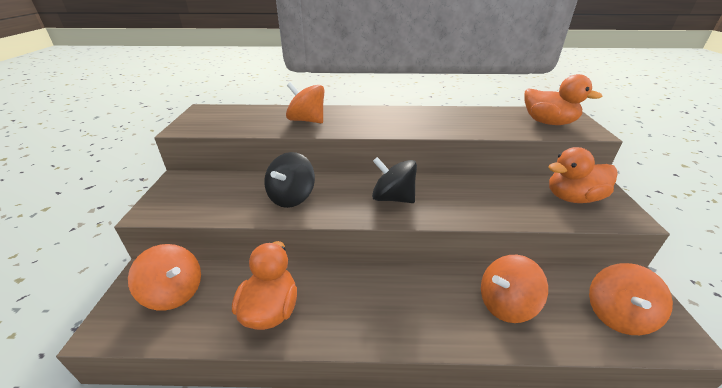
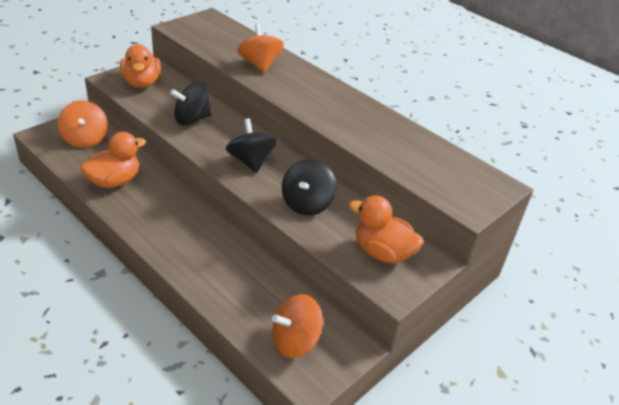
camera: 40 degrees right, 5 degrees up
orange spinning top [481,255,548,323] -> none
orange duck [524,74,603,125] -> orange duck moved to [120,45,161,88]
none -> black spinning top [282,159,336,215]

